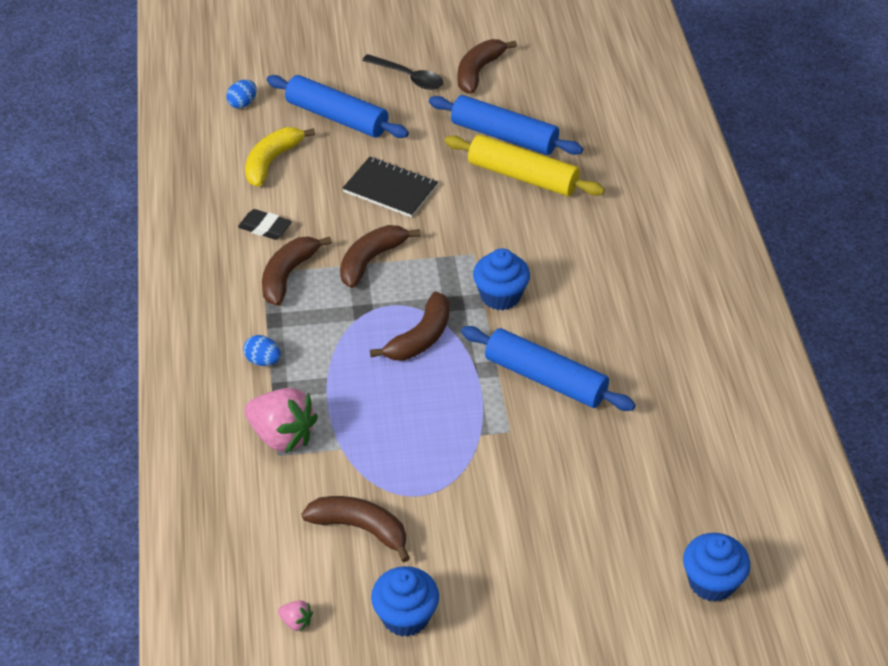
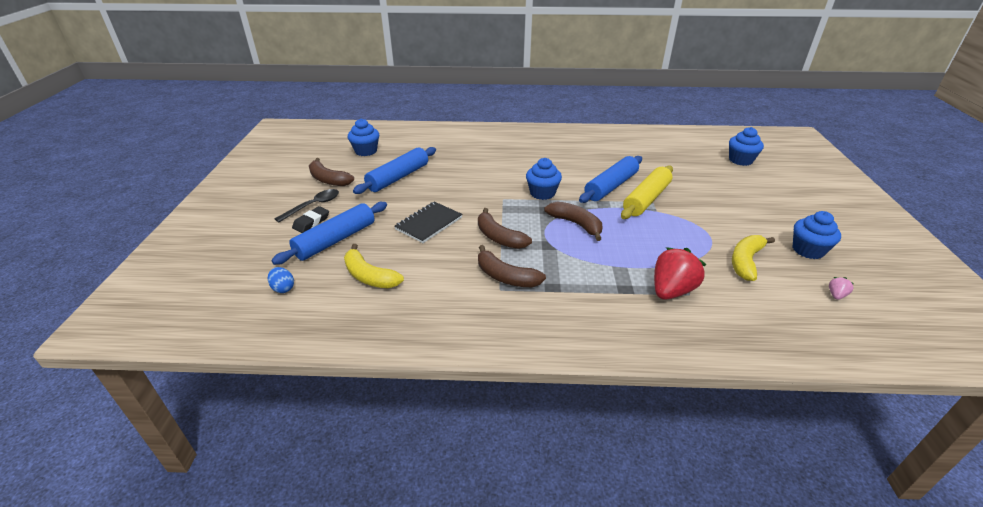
camera: 80 degrees left, 10 degrees down
black eraser [238,209,292,240] -> black eraser moved to [292,206,329,233]
blue egg [243,335,281,366] -> none
pink strawberry [245,388,318,454] -> red strawberry [654,247,706,300]
brown banana [302,496,410,562] -> yellow banana [732,235,775,281]
yellow rolling pin [445,135,605,196] -> yellow rolling pin moved to [621,166,673,219]
none -> blue cupcake [348,119,379,156]

